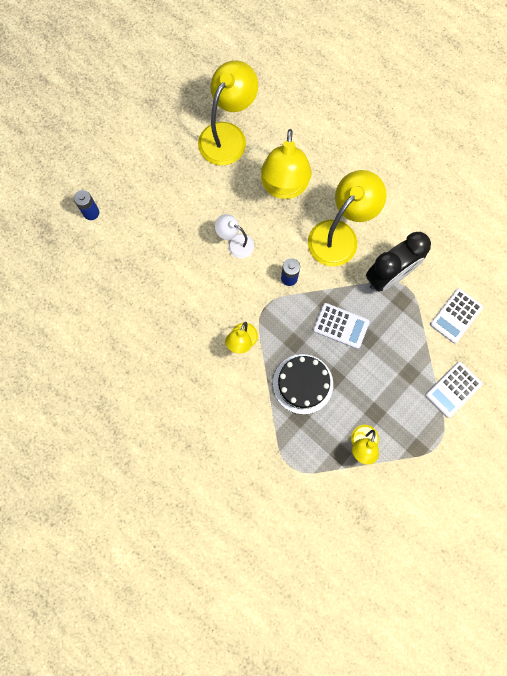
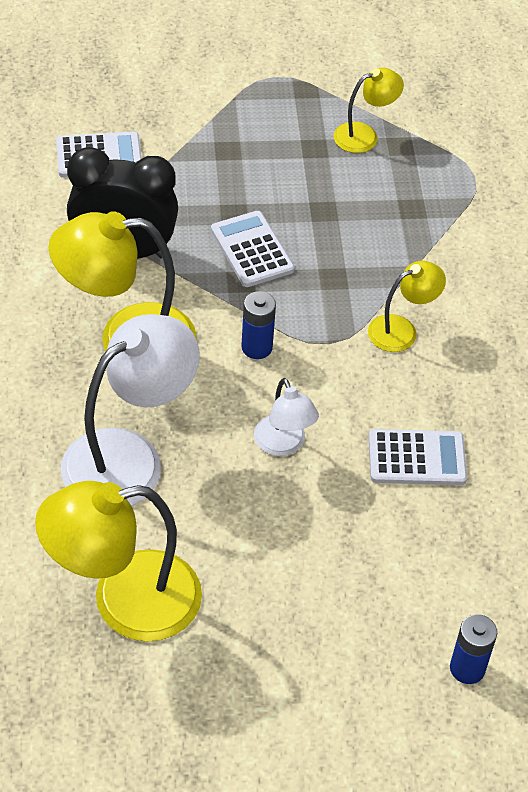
camera: 140 degrees left, 25 degrees down
yellow lamp [261,129,312,199] -> white lamp [61,314,200,506]
black cake [273,354,333,414] -> none
white calculator [425,362,483,418] -> white calculator moved to [369,429,467,485]

